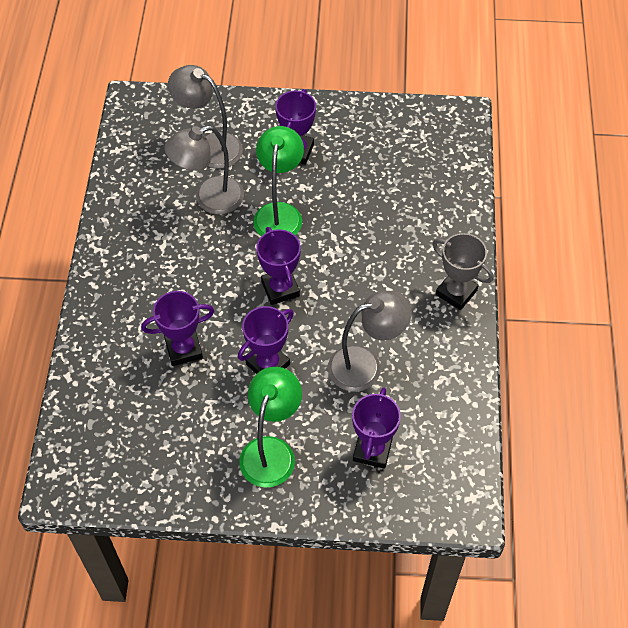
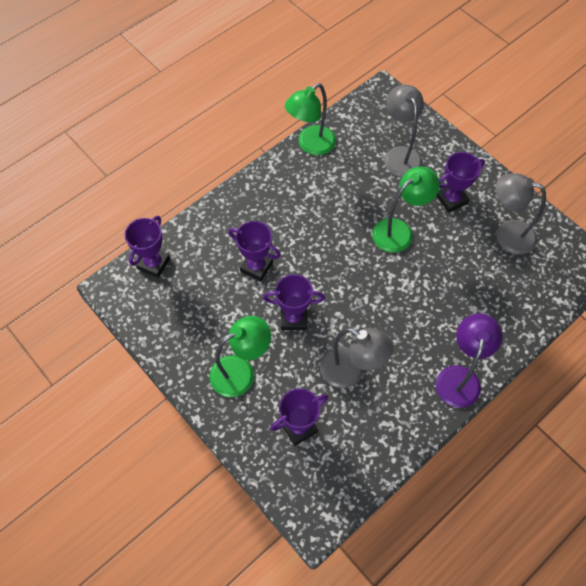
camera: 45 degrees right, 5 degrees up
grey lamp [164,125,244,214] -> grey lamp moved to [496,173,546,254]
purple trophy [256,227,301,305] -> purple trophy moved to [125,216,170,278]
grey trophy [433,233,494,310] -> purple lamp [436,314,503,408]
none -> green lamp [285,83,336,155]

